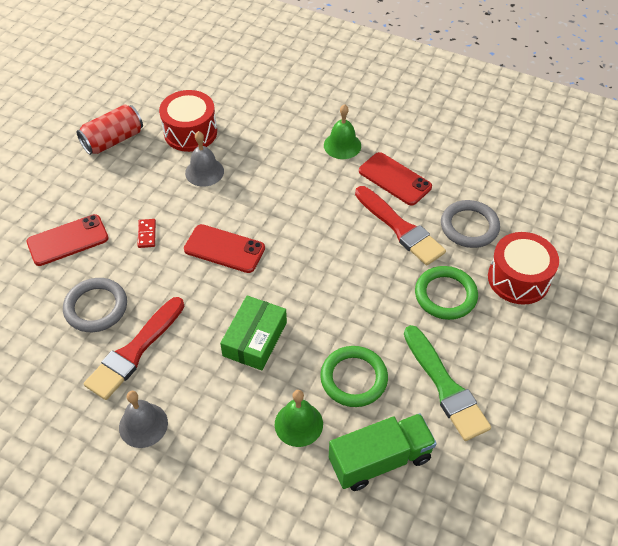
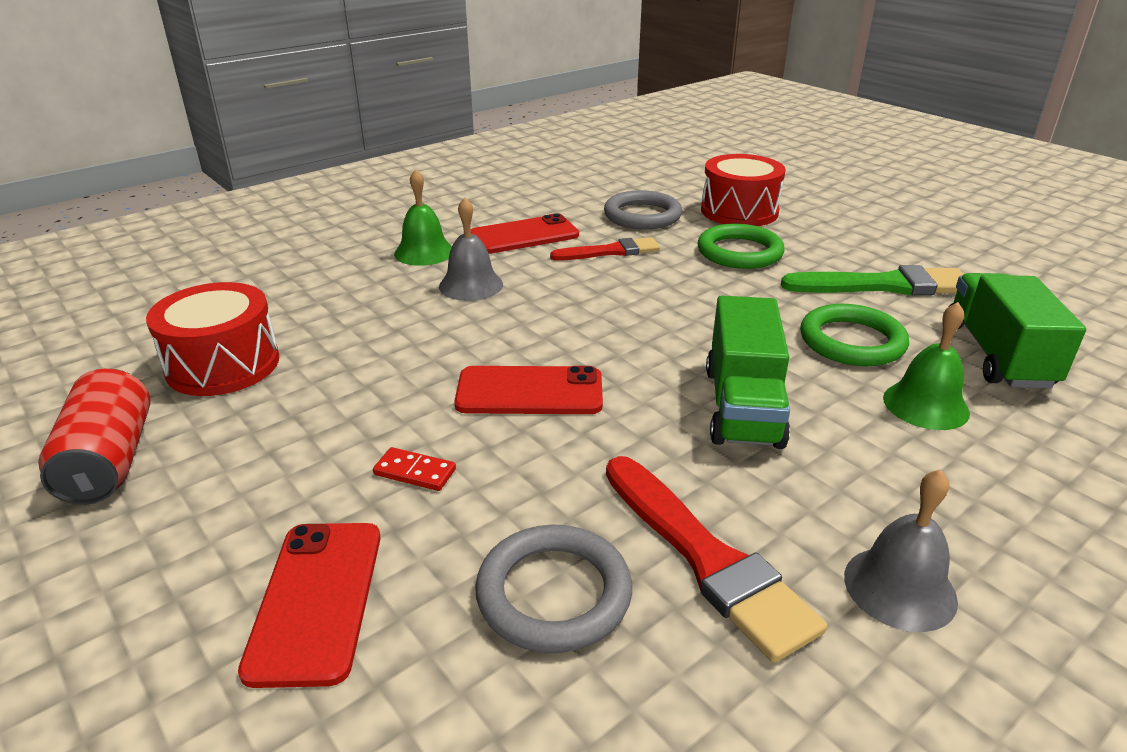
camera: 65 degrees left, 20 degrees down
red phone [184,224,265,273] -> red phone turned 45 degrees clockwise [455,366,603,414]
grey bell [185,131,224,187] -> grey bell moved to [439,197,503,301]
green box [220,295,287,370] -> green truck [706,296,790,449]
red brush [355,186,446,265] -> red brush [550,237,660,261], size x0.65

